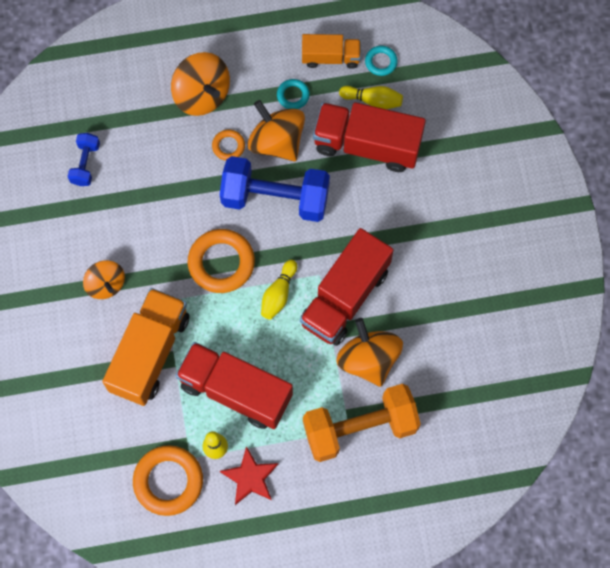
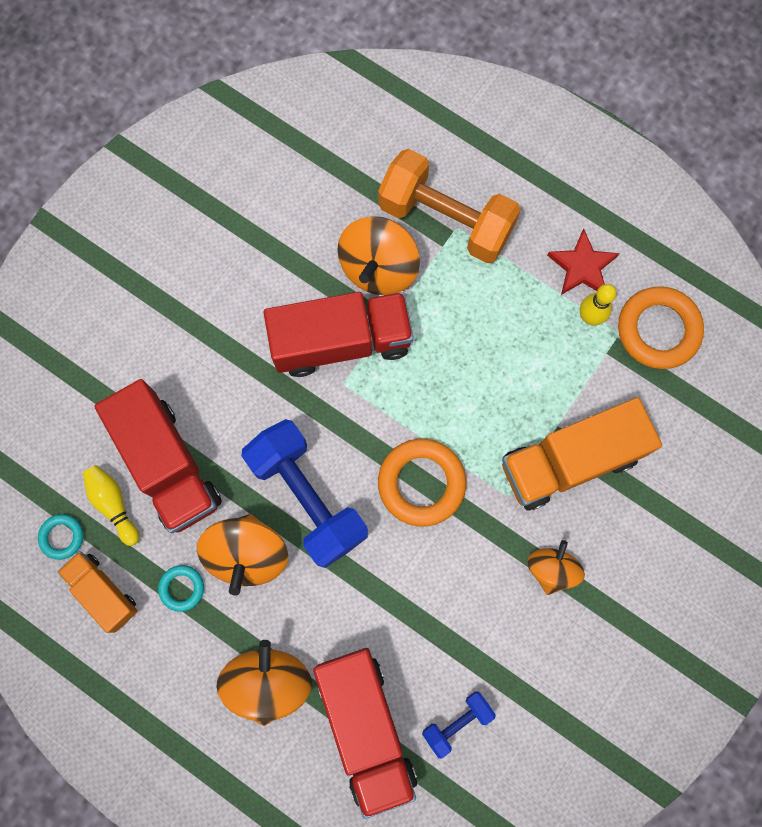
camera: 135 degrees left, 5 degrees up
red truck [176,342,293,429] -> red truck moved to [313,648,417,819]
orange ring [212,130,245,161] -> none
yellow bowling pin [261,260,297,319] -> none

